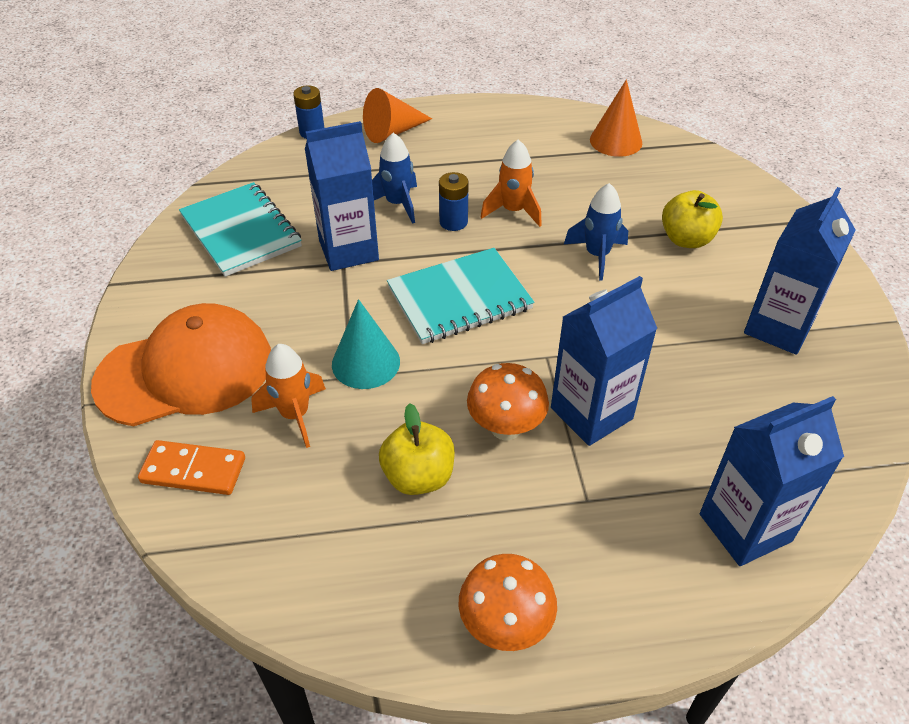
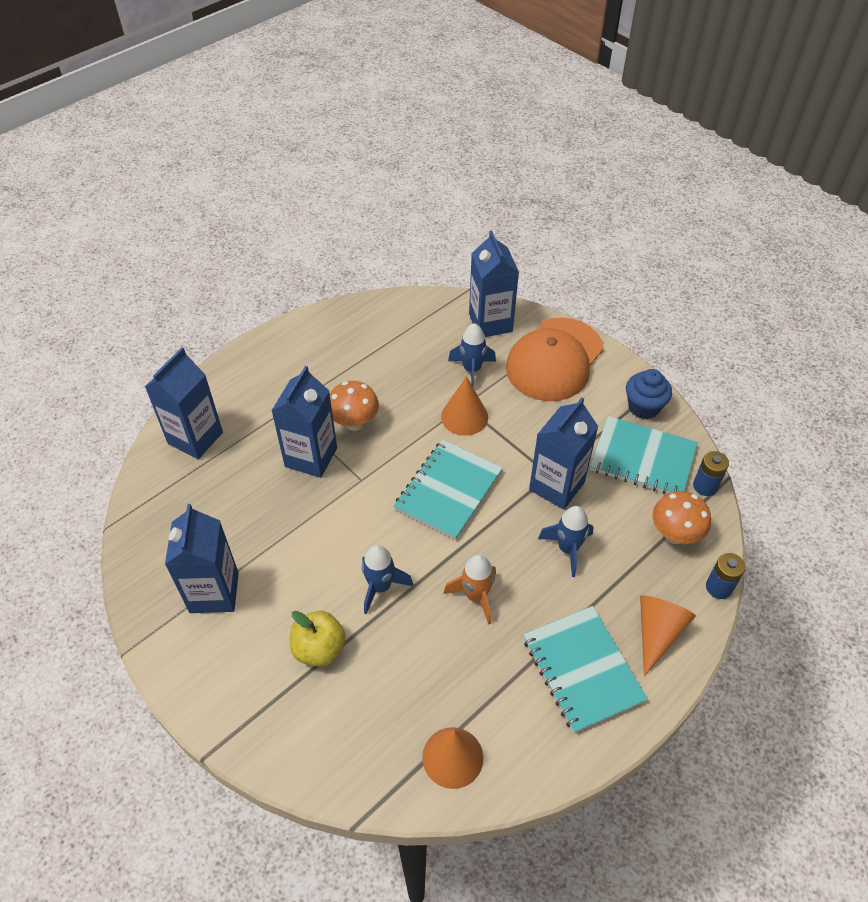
camera: 145 degrees right, 5 degrees up
orange domino [138,440,245,495] -> blue carton [469,231,519,337]
orange rocket [251,344,326,448] -> blue rocket [448,323,496,388]
turquoise cone [332,299,400,389] -> orange cone [441,376,488,435]
yellow apple [379,403,455,495] -> none
blue battery [439,172,469,231] -> blue battery moved to [693,451,729,496]
orange mushroom [458,554,557,651] -> orange mushroom moved to [653,491,711,544]
none -> turquoise notebook [523,606,648,733]
none -> blue cupcake [626,369,672,419]

